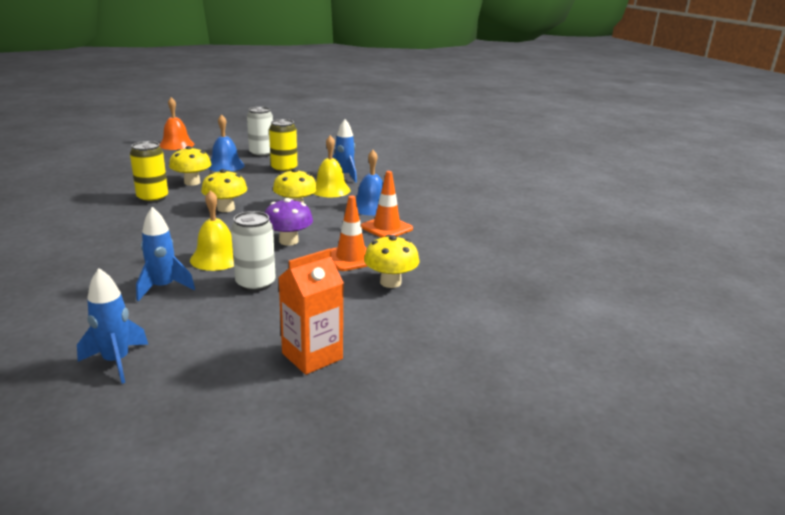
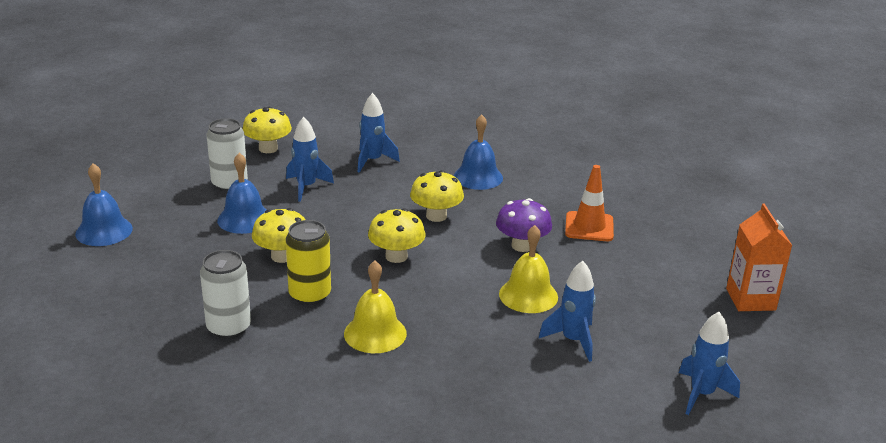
camera: 55 degrees left, 5 degrees up
orange bell [159,97,194,150] -> blue bell [75,163,133,246]
white can [231,211,276,292] -> white can moved to [200,250,251,339]
yellow can [269,119,297,173] -> blue rocket [286,117,334,202]
yellow bell [313,135,351,197] -> yellow bell moved to [344,261,407,353]
orange traffic cone [361,171,413,238] -> none
yellow mushroom [364,235,419,288] -> yellow mushroom moved to [243,107,292,153]

